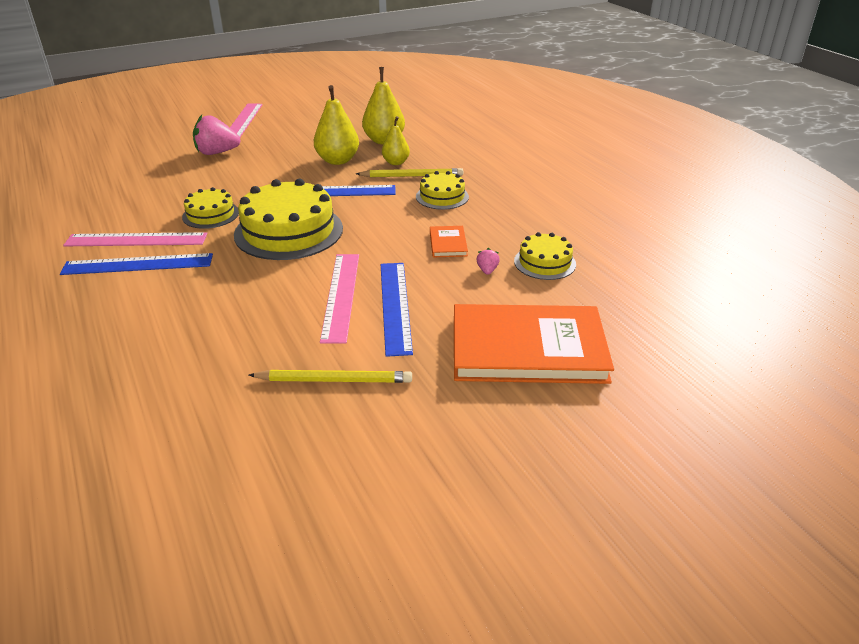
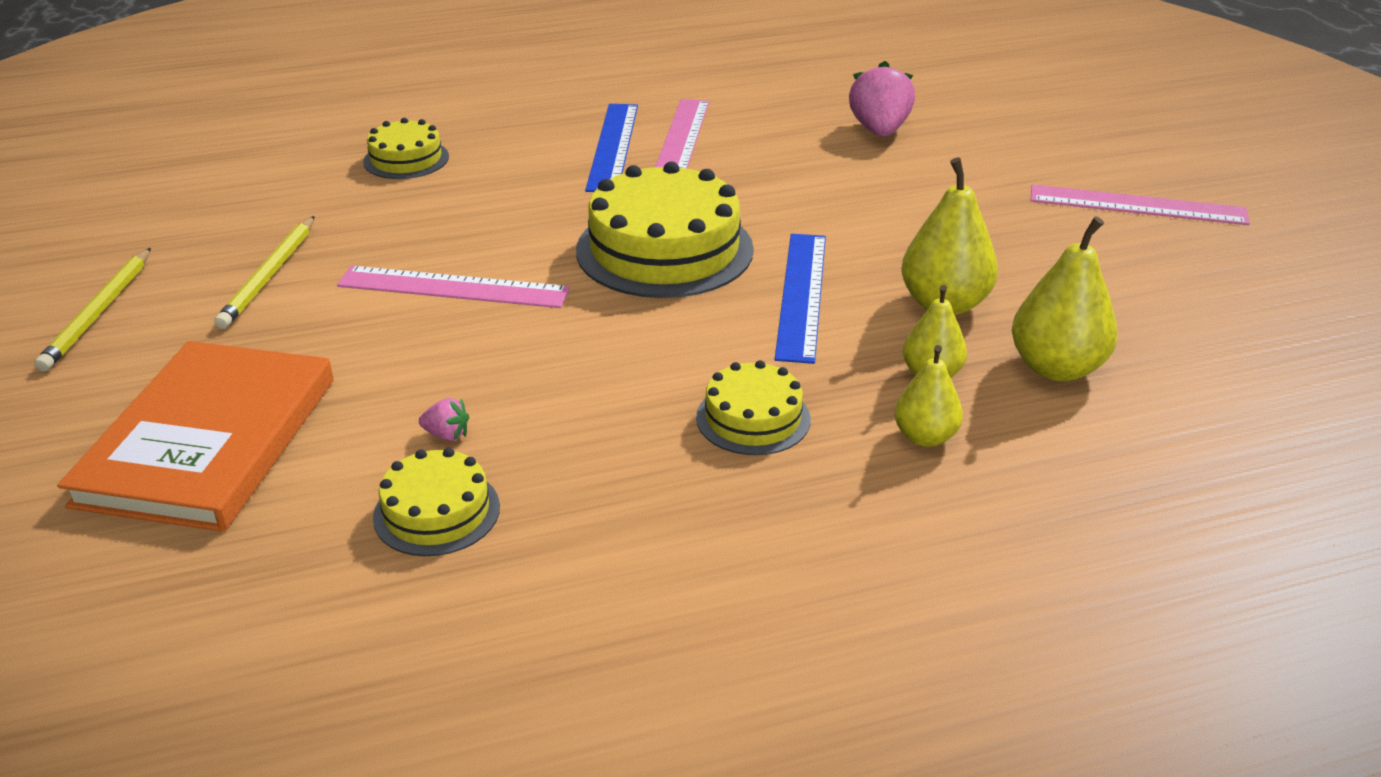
camera: 100 degrees right, 0 degrees up
yellow cake [182,187,239,229] -> yellow cake moved to [363,118,449,179]
pink strawberry [193,115,241,155] -> pink strawberry moved to [849,61,915,137]
yellow pencil [356,168,463,177] -> yellow pencil moved to [34,248,151,372]
blue ruler [381,263,413,357] -> none
orange book [430,226,468,257] -> none
none -> yellow pear [894,345,963,447]

